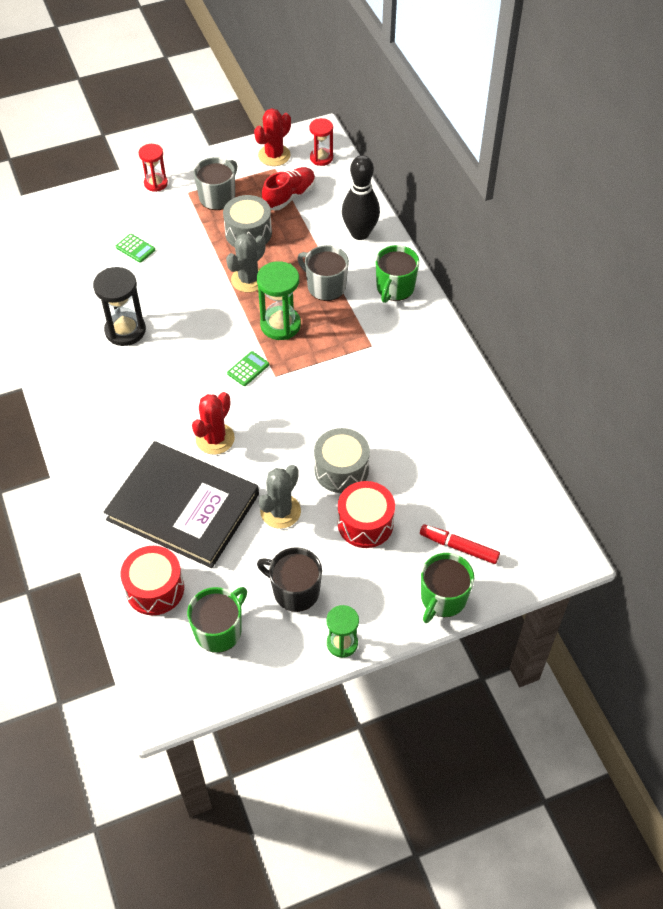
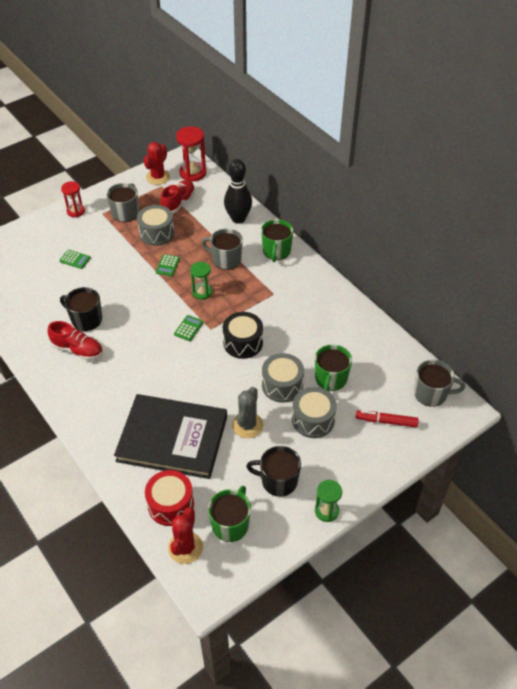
camera: 15 degrees left, 5 degrees down
black hourglass [93,267,146,346] -> black mug [60,287,102,331]
red cactus [192,392,235,455] -> red cactus moved to [168,507,203,564]
grey cactus [226,233,266,292] -> green calculator [156,254,180,276]
green hourglass [257,261,301,340] -> green hourglass [190,262,212,300], size x0.64
red hourglass [309,118,333,166] -> red hourglass [176,126,206,182], size x1.56
red drum [338,481,395,548] -> grey drum [292,387,337,438]
green mug [421,553,474,623] -> green mug moved to [315,344,352,391]
none -> red shoe [47,321,103,360]
none -> black drum [223,312,263,359]
none -> grey mug [414,360,465,407]

